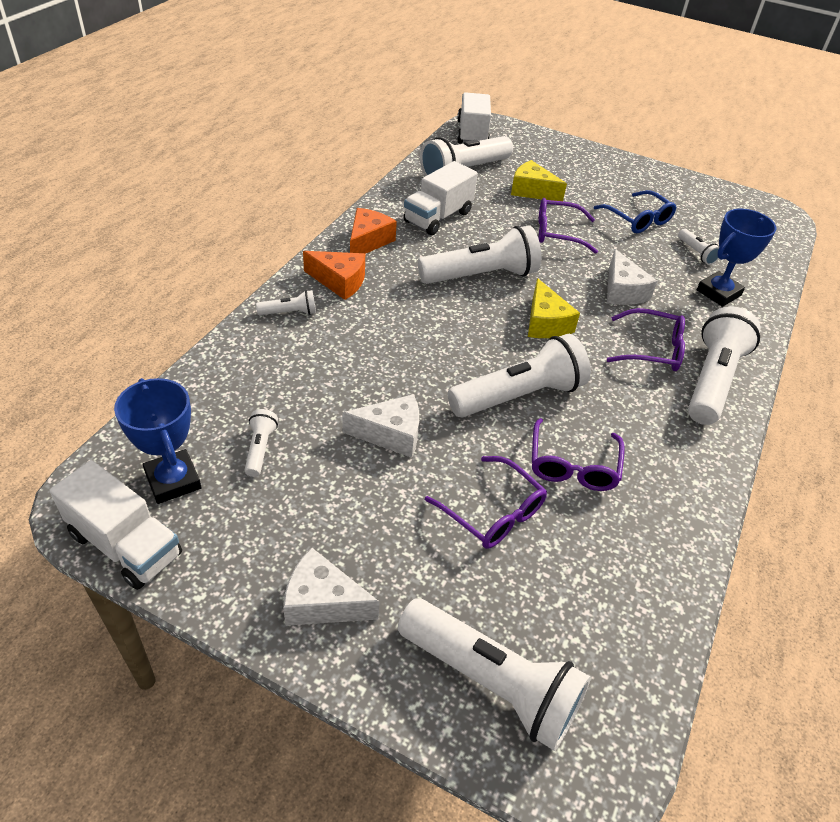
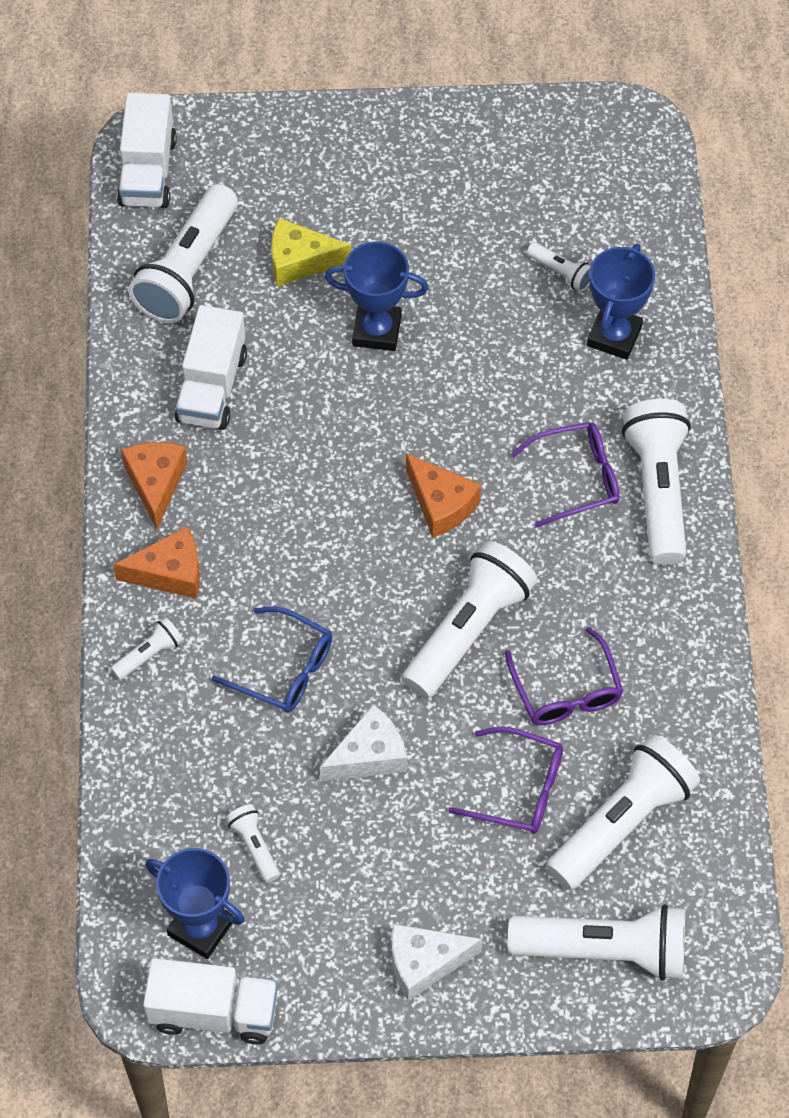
camera: 25 degrees left, 15 degrees up
white flashlight [418,226,541,284] -> white flashlight moved to [546,735,700,890]
white truck [457,92,491,143] -> white truck turned 150 degrees counterclockwise [117,93,177,208]
yellow cheese [528,278,580,338] -> orange cheese [406,453,481,538]
purple glasses [538,198,598,254] -> blue trophy [325,241,428,351]
blue glasses [594,190,677,233] -> blue glasses moved to [211,606,333,713]
white cheese [607,249,657,305] -> none

